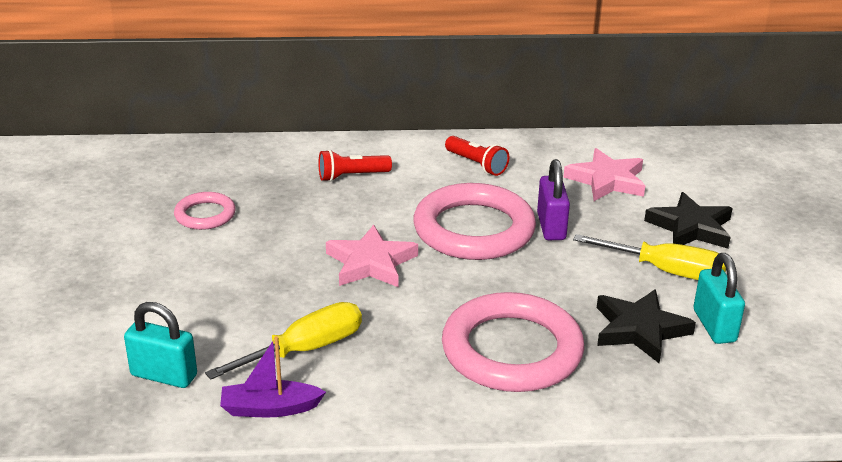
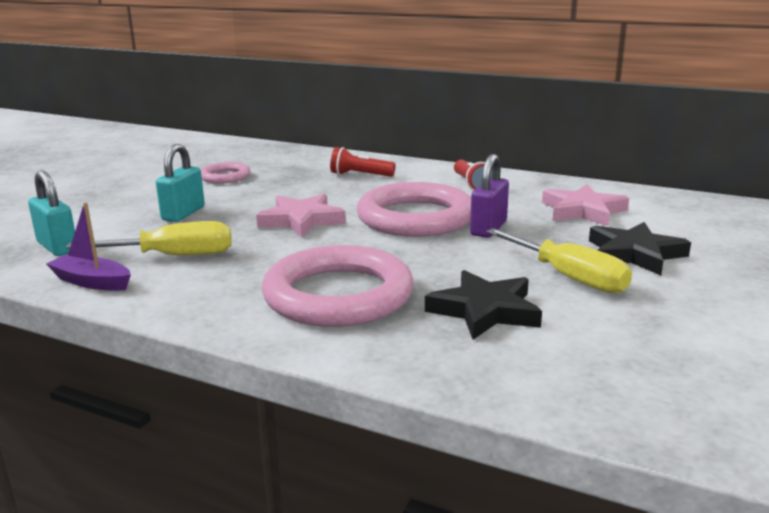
camera: 30 degrees right, 10 degrees down
turquoise padlock [694,253,745,344] -> turquoise padlock moved to [156,144,205,222]

